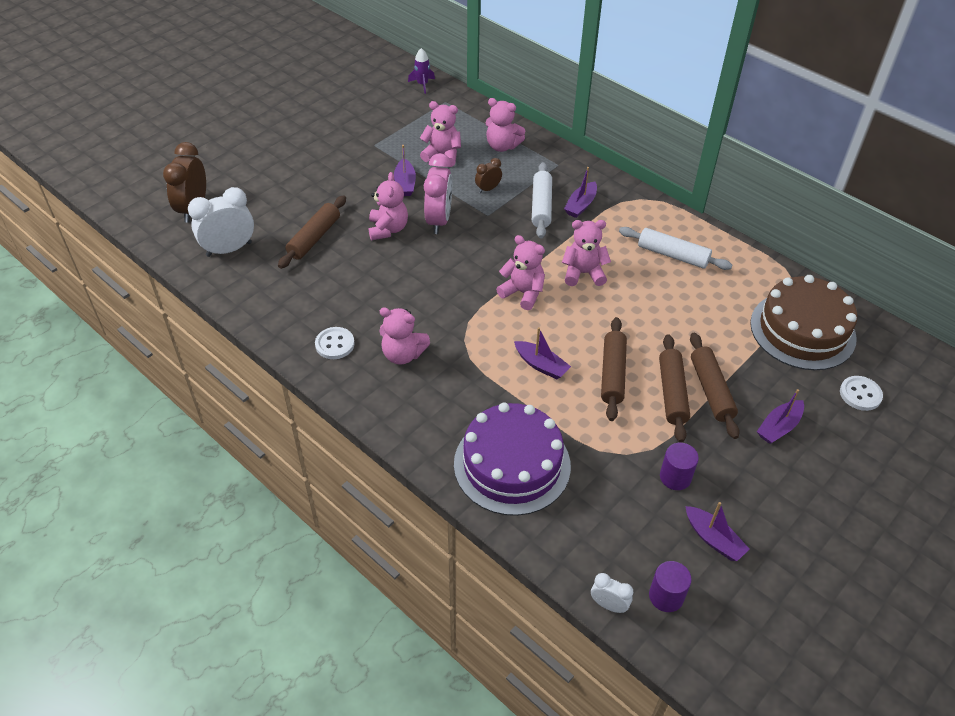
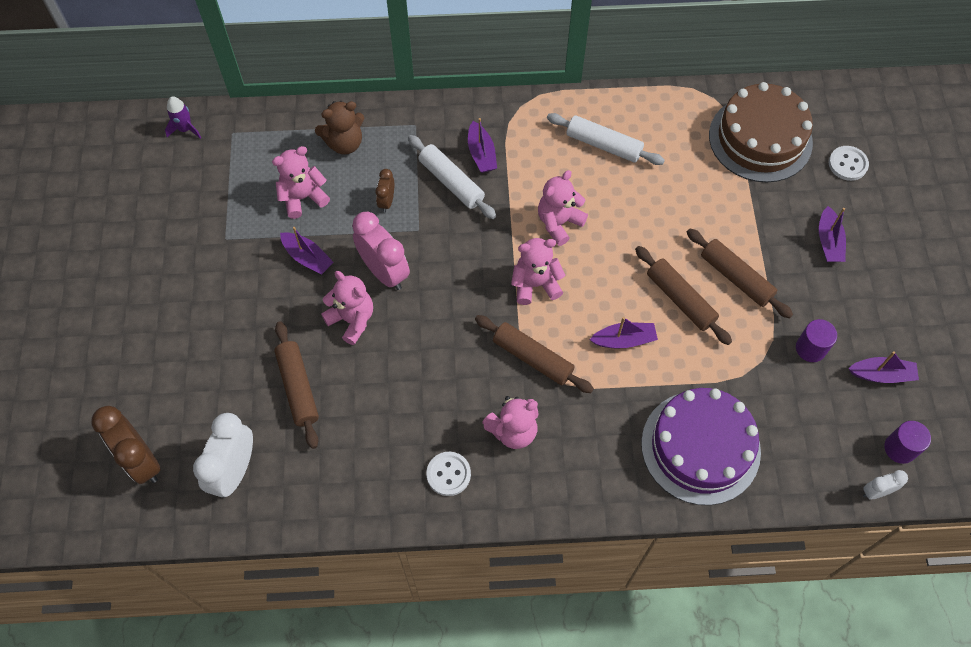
camera: 45 degrees left, 15 degrees up
pink teddy bear [486,98,525,152] -> brown teddy bear [315,101,364,154]
white rolling pin [619,227,732,270] -> white rolling pin turned 45 degrees clockwise [547,113,665,165]
brown rolling pin [690,333,740,439] -> brown rolling pin moved to [475,315,594,393]

